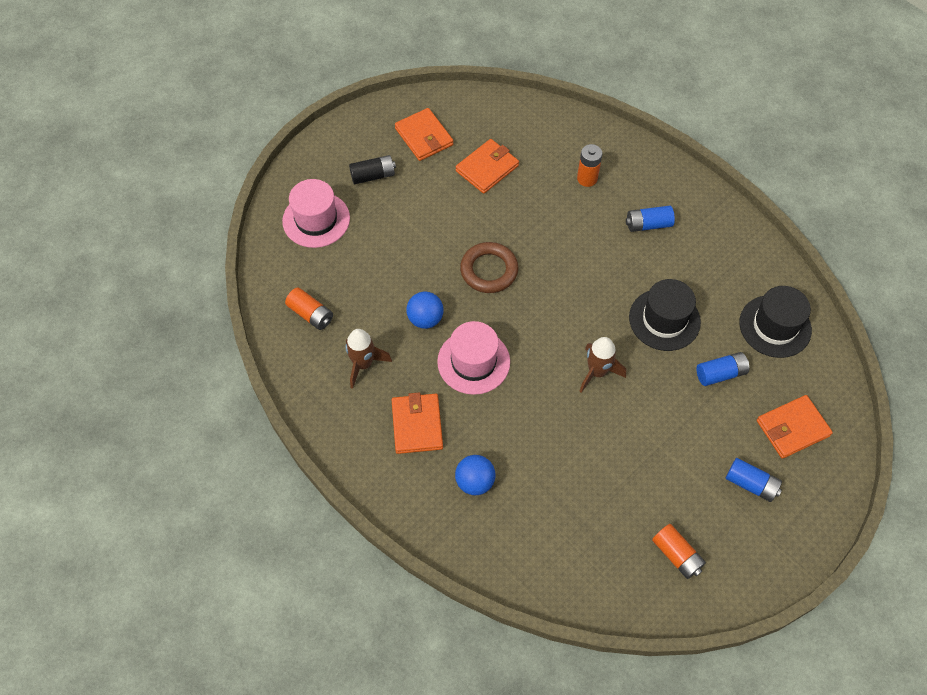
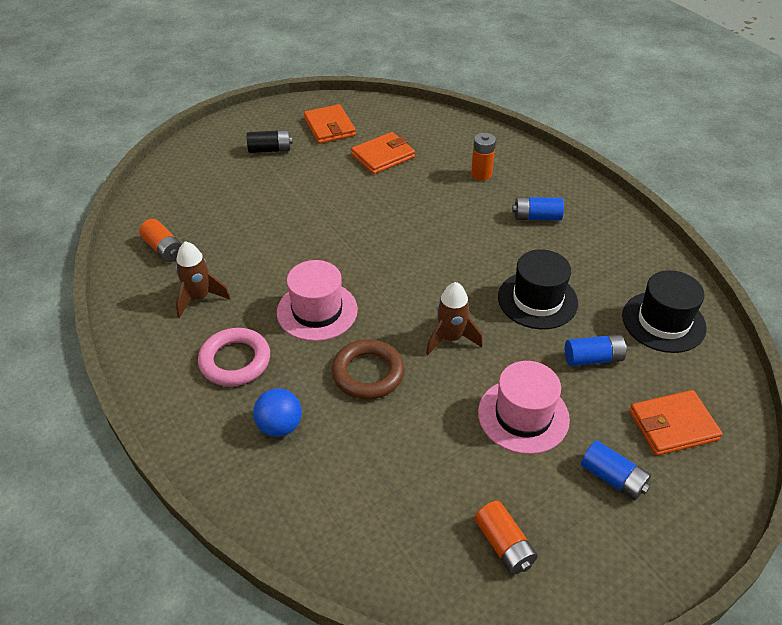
camera: 10 degrees right, 15 degrees down
pink hat [282,179,350,248] -> pink hat moved to [478,361,570,454]
orange wallet [392,392,443,454] -> pink ring [198,328,270,386]
blue ball [406,292,444,329] -> none
brown ring [460,242,518,293] -> brown ring moved to [332,339,405,399]

